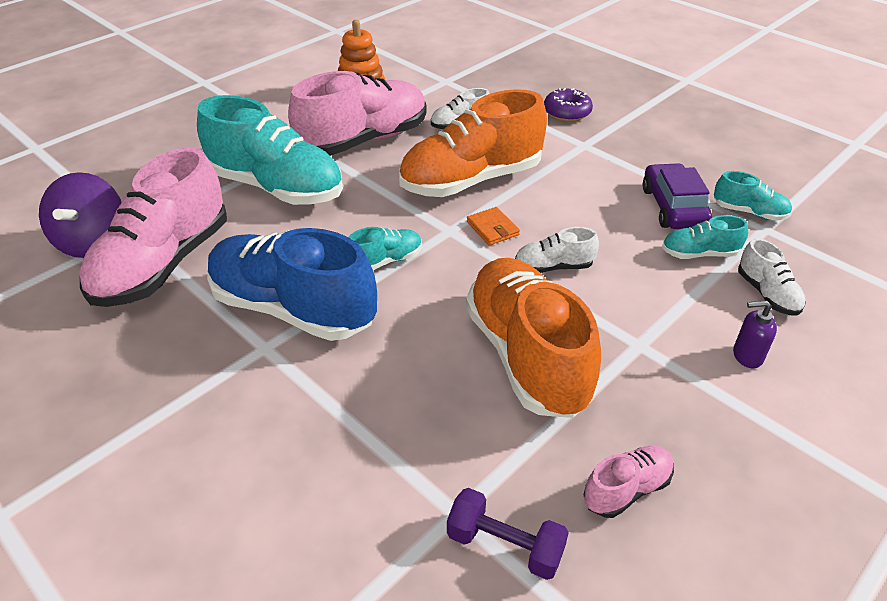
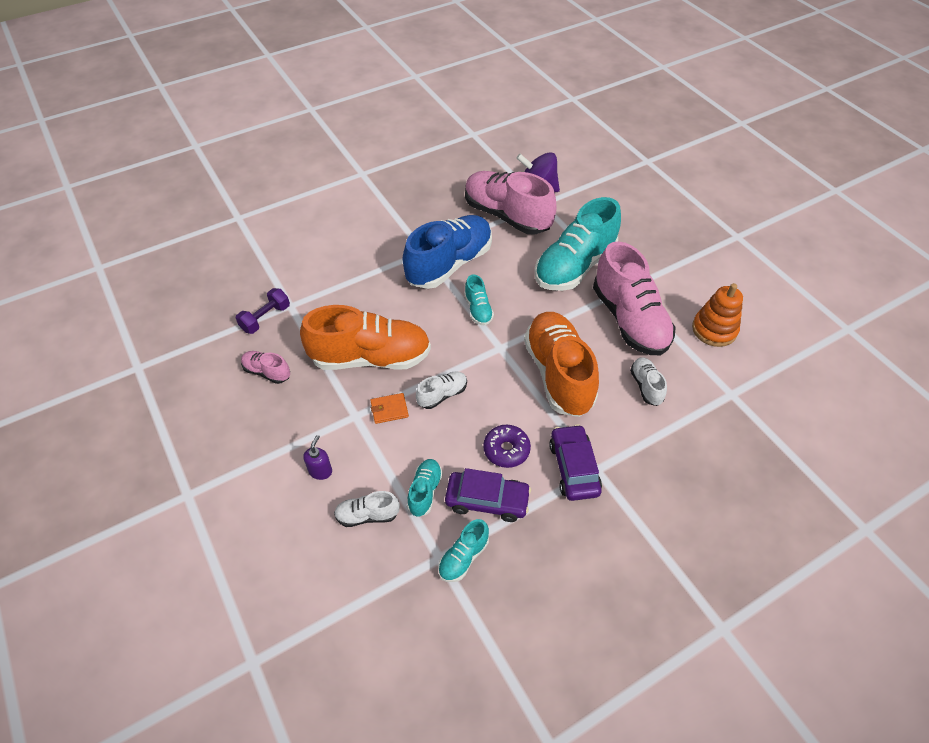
camera: 105 degrees right, 10 degrees up
orange wallet [467,207,520,245] -> orange wallet moved to [370,393,409,424]
white shoe [515,227,599,273] -> white shoe turned 45 degrees clockwise [416,372,467,409]
purple donut [544,88,593,122] -> purple donut moved to [483,425,531,468]
pink shoe [584,446,674,518] -> pink shoe turned 135 degrees clockwise [241,351,290,384]
none -> purple car [549,424,602,501]

